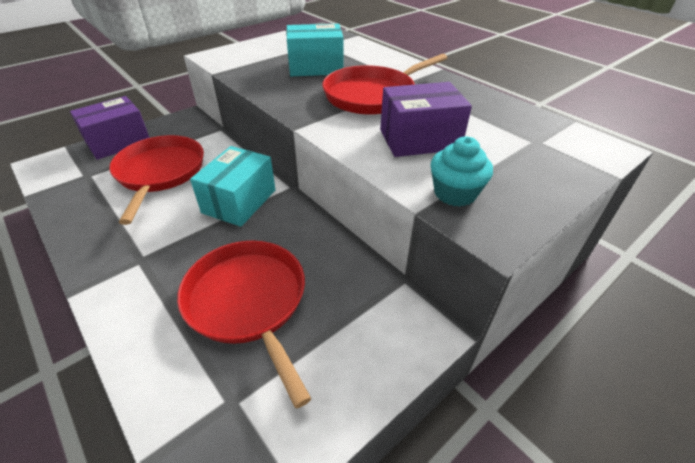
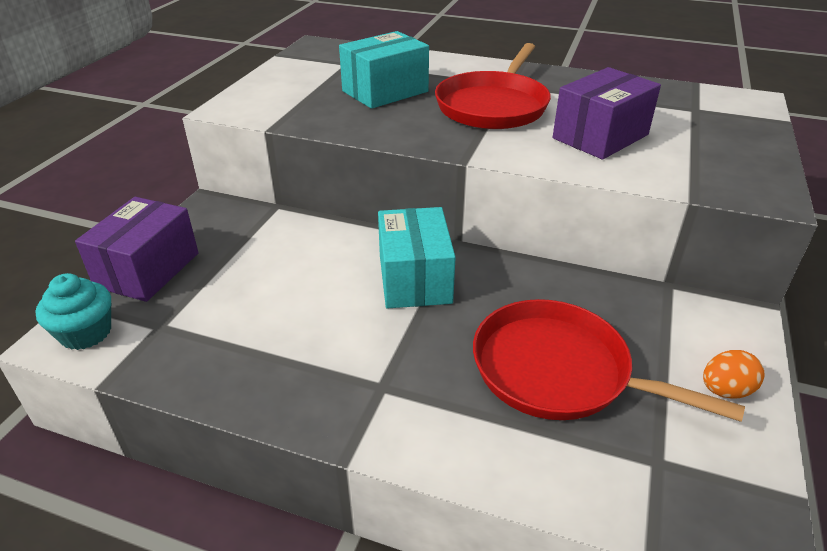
camera: 30 degrees left, 5 degrees down
red pan [109,135,204,225] -> none
turquoise cupcake [430,137,493,207] -> turquoise cupcake moved to [35,273,111,350]
none -> orange egg [703,350,765,399]

